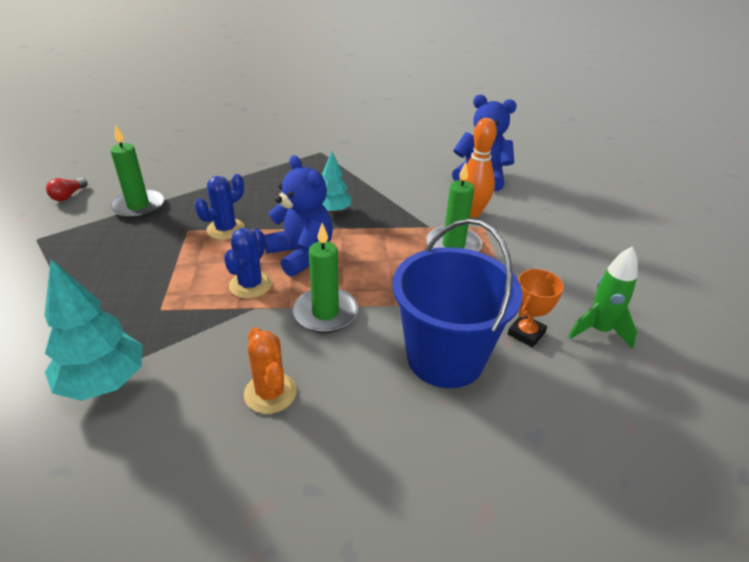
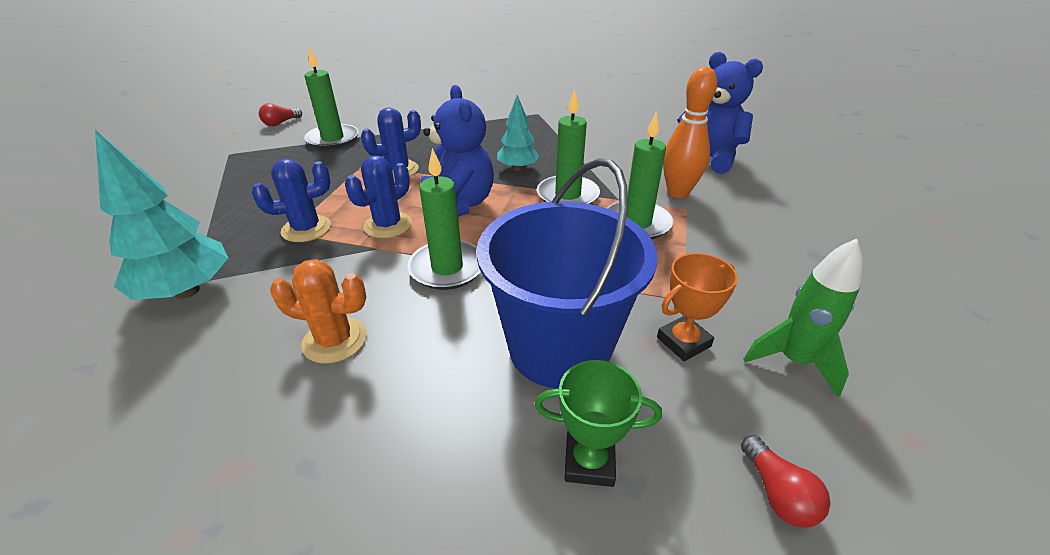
camera: 20 degrees right, 0 degrees up
orange cactus [244,327,297,414] -> orange cactus turned 75 degrees counterclockwise [270,259,367,364]
none -> blue cactus [252,159,331,242]
none -> green trophy [534,360,662,487]
none -> green candle [537,89,600,204]
none -> red light bulb [741,435,831,527]

